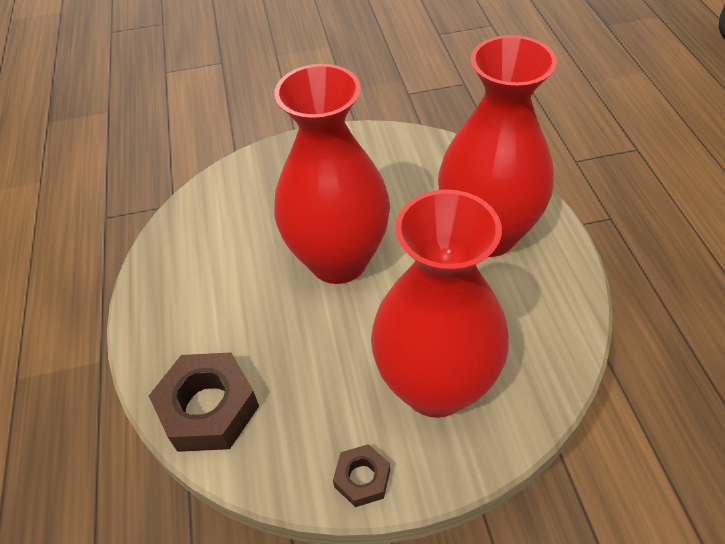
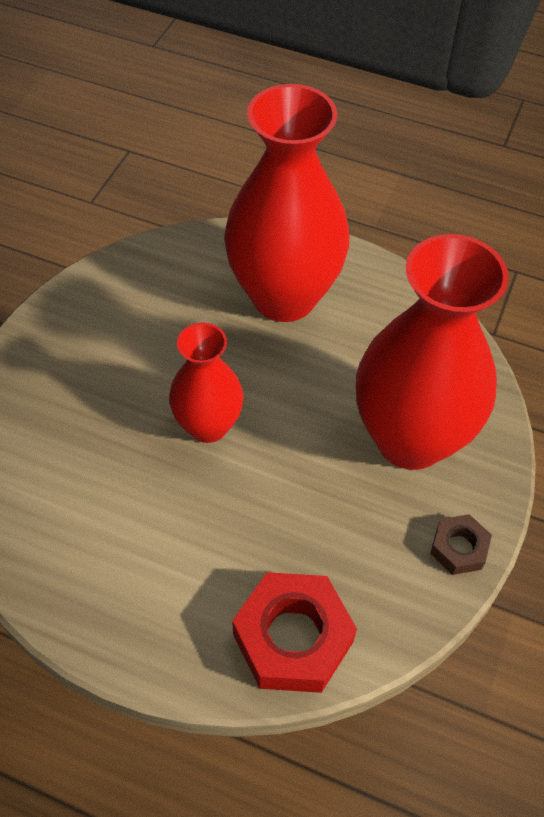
camera: 60 degrees left, 5 degrees up
brown nut [149,352,259,452] -> red nut [232,572,357,693]
red vase [274,64,390,284] -> red vase [169,323,243,443], size x0.56

